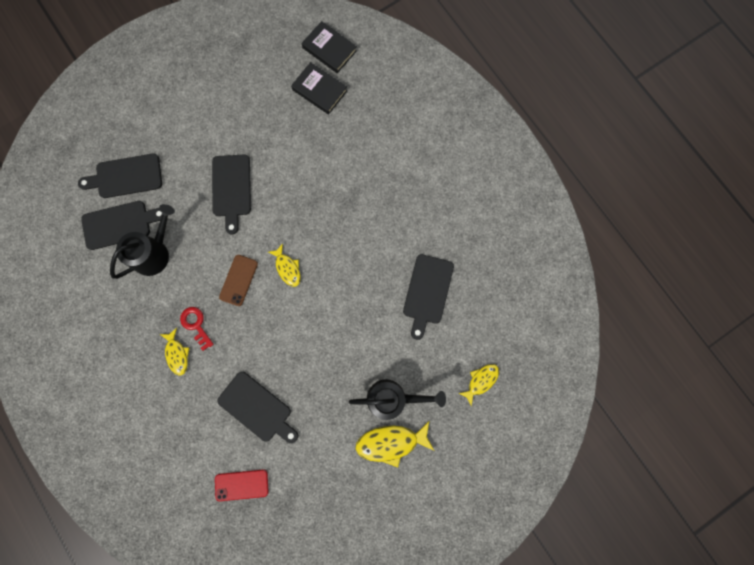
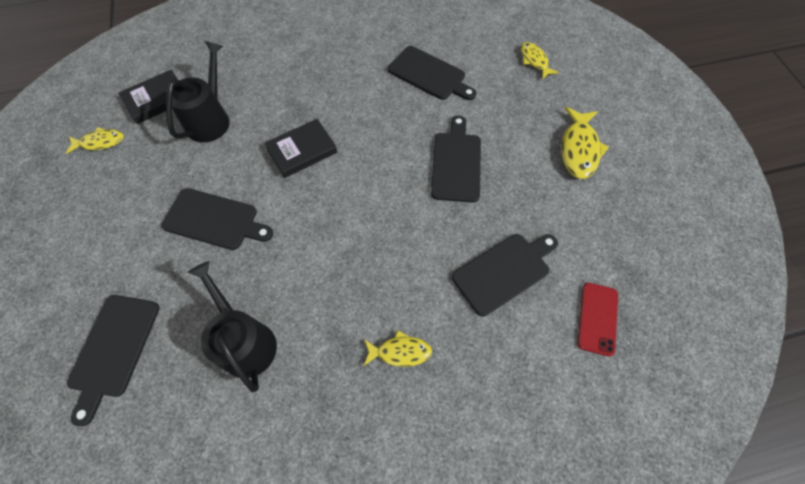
camera: 70 degrees left, 15 degrees down
black cutting board [81,201,162,250] -> black cutting board moved to [431,115,481,203]
red key [180,307,214,351] -> none
brown phone [219,255,258,306] -> none
yellow fish [268,243,301,287] -> yellow fish moved to [66,127,124,154]
black book [302,21,357,73] -> black book moved to [265,119,337,178]
black watering can [349,379,446,420] -> black watering can moved to [166,41,230,143]

